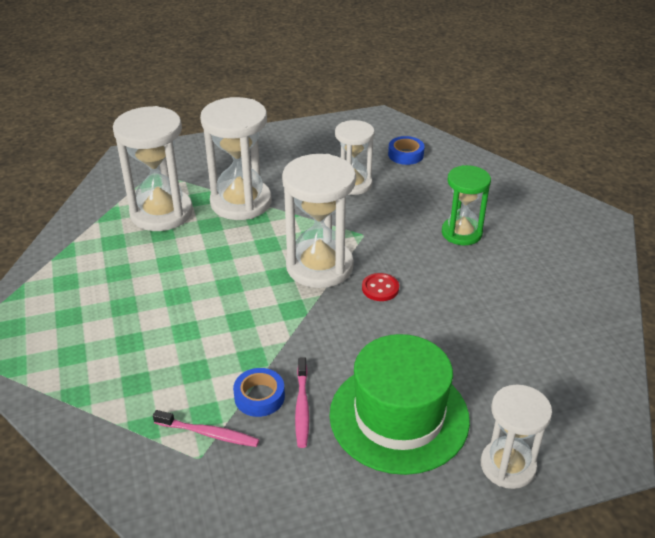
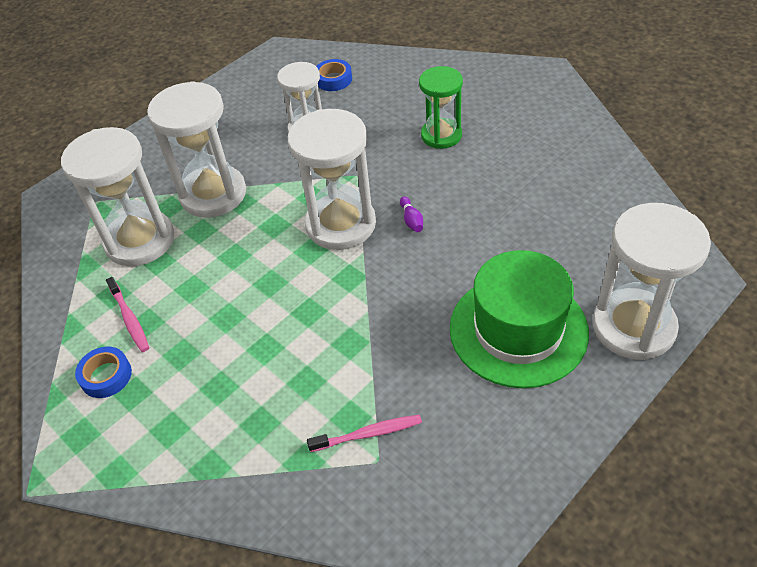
camera: 25 degrees left, 10 degrees up
blue tape [233,368,285,417] -> blue tape moved to [75,347,132,398]
pink toothbrush [295,358,309,448] -> pink toothbrush moved to [106,277,149,352]
red button [362,273,399,301] -> purple bowling pin [400,197,423,232]
white hourglass [481,384,552,489] -> white hourglass [593,203,711,360], size x1.57

